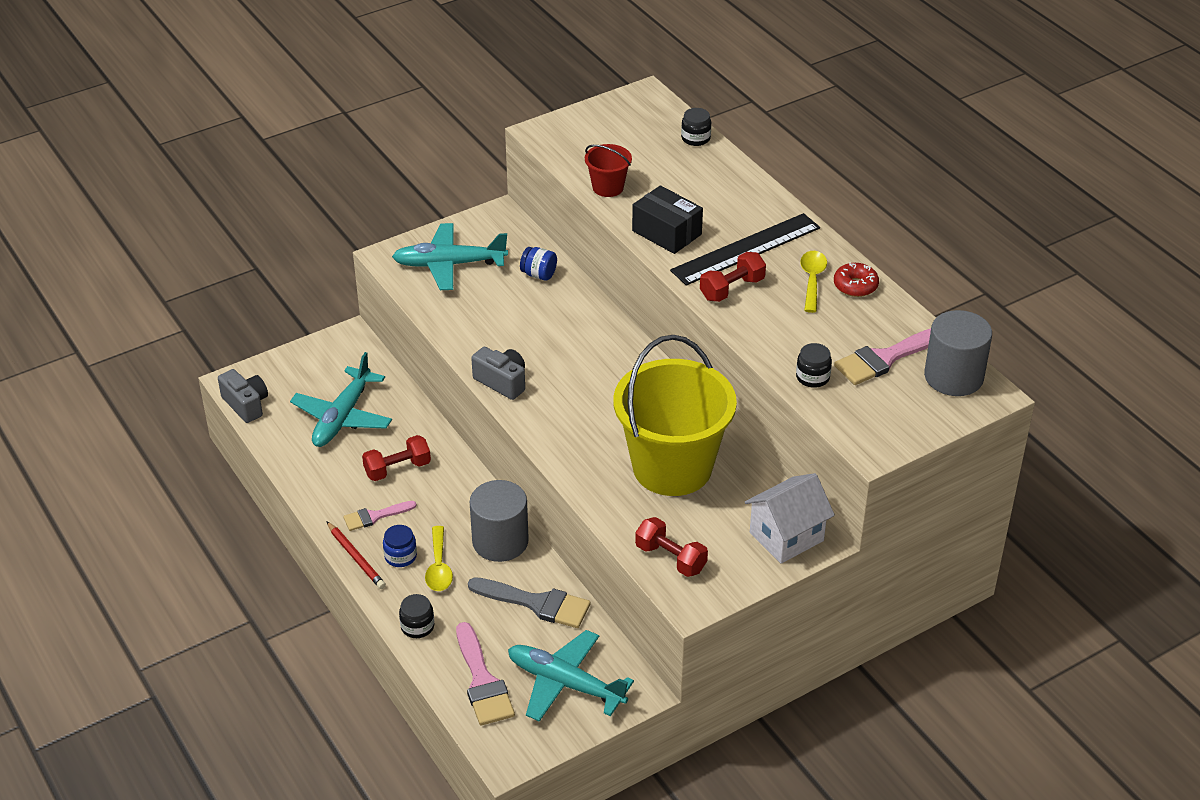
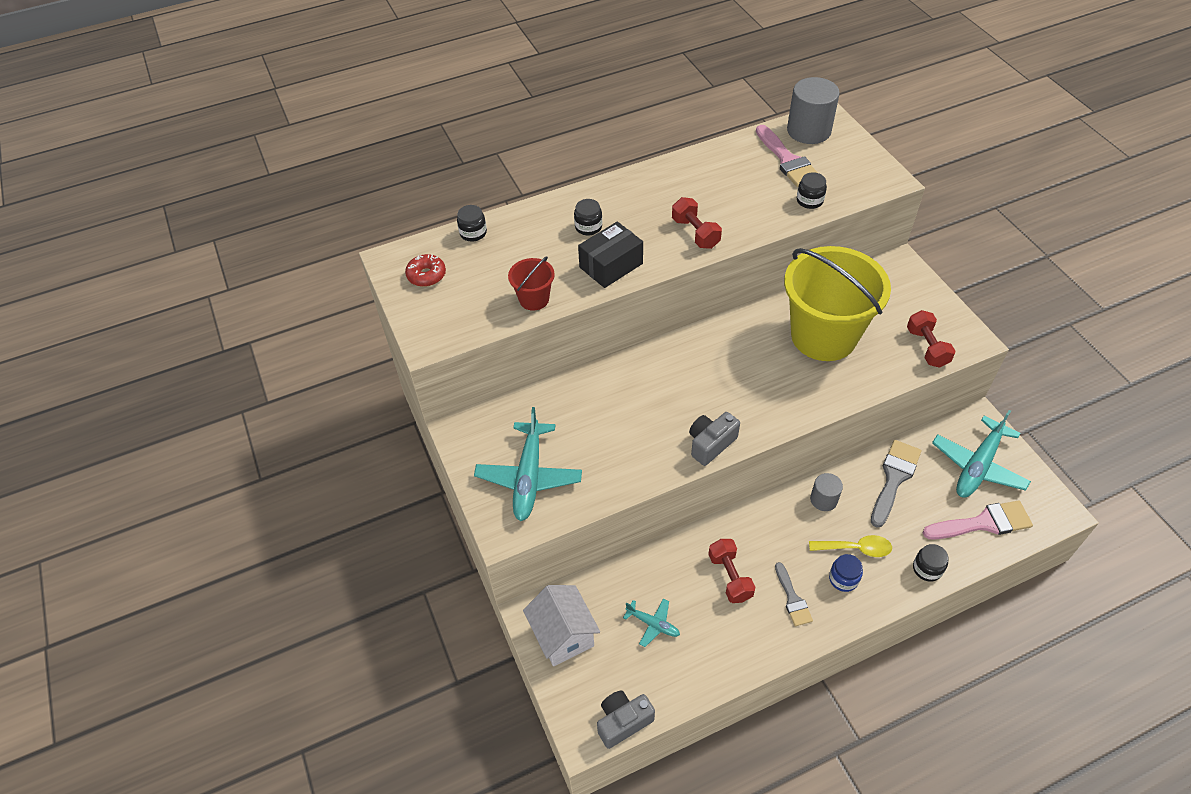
camera: 80 degrees left, 10 degrees up
turquoise plane [290,352,392,447] -> turquoise plane [623,599,680,647], size x0.51
red pencil [326,521,386,589] -> none
pink brush [343,501,417,531] -> grey brush [775,562,813,626]
grey cylinder [470,480,529,562] -> grey cylinder [810,473,843,511], size x0.56
blue jar [520,247,557,281] -> none
red dumbbell [635,517,708,577] -> red dumbbell turned 60 degrees counterclockwise [907,310,955,368]
black ruler [670,213,820,286] -> none
white house [745,473,835,564] -> white house moved to [523,585,600,666]
yellow spoon [800,251,827,313] -> none
red donut [834,262,879,297] -> red donut moved to [405,254,446,287]
none -> black jar [574,199,602,235]

